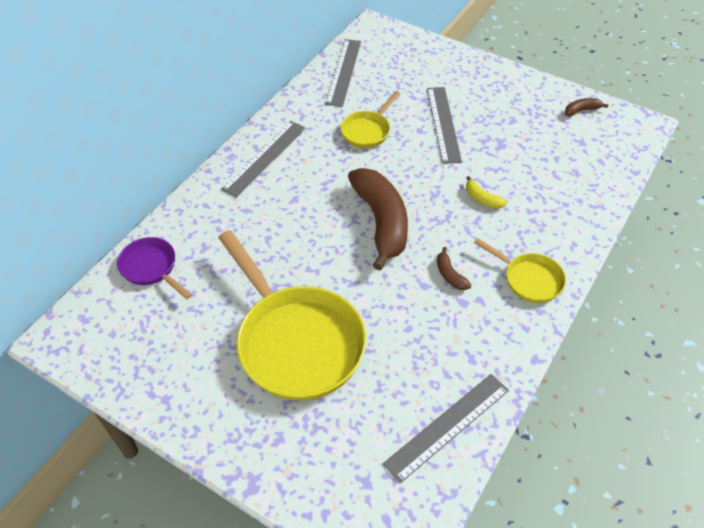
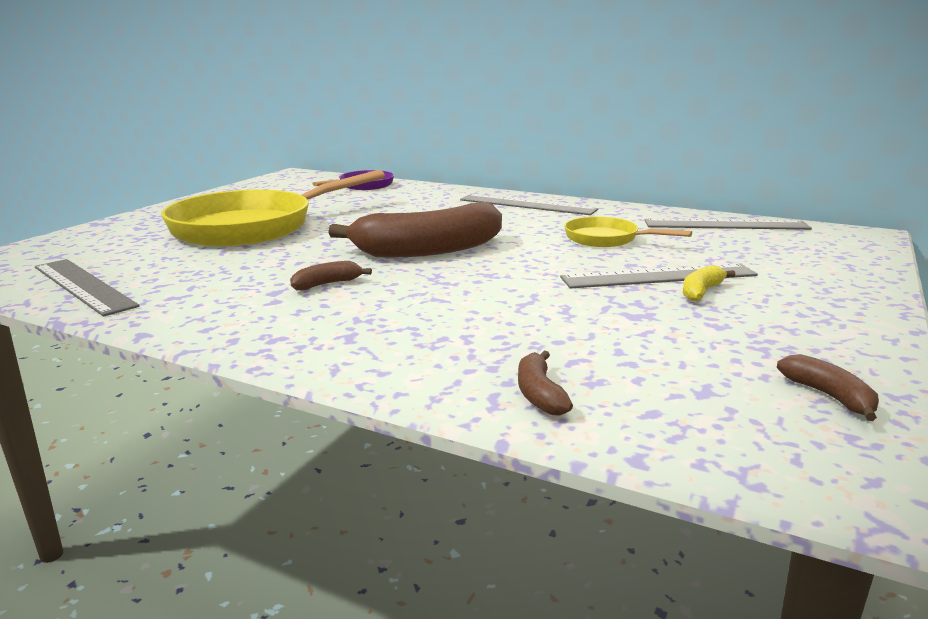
camera: 85 degrees right, 30 degrees down
yellow banana [466,176,507,209] -> yellow banana moved to [683,265,736,301]
yellow pan [474,238,566,303] -> none
none -> brown banana [518,351,573,416]

